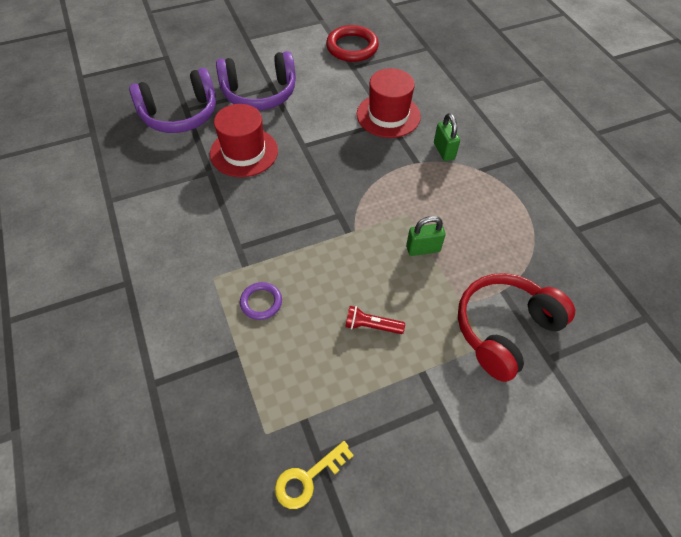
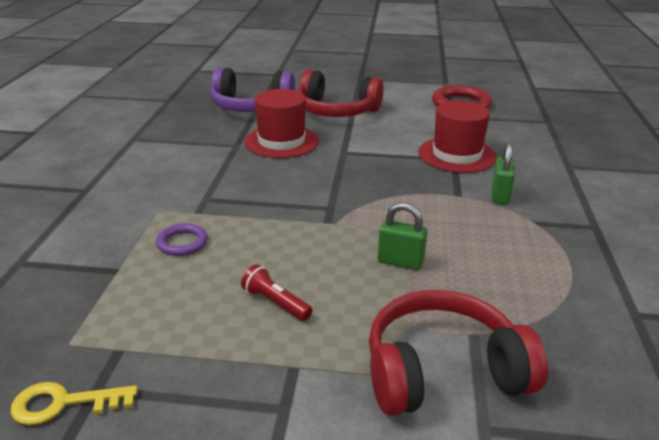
camera: 30 degrees right, 25 degrees down
purple headphones [216,51,296,110] -> red headphones [298,69,384,117]

